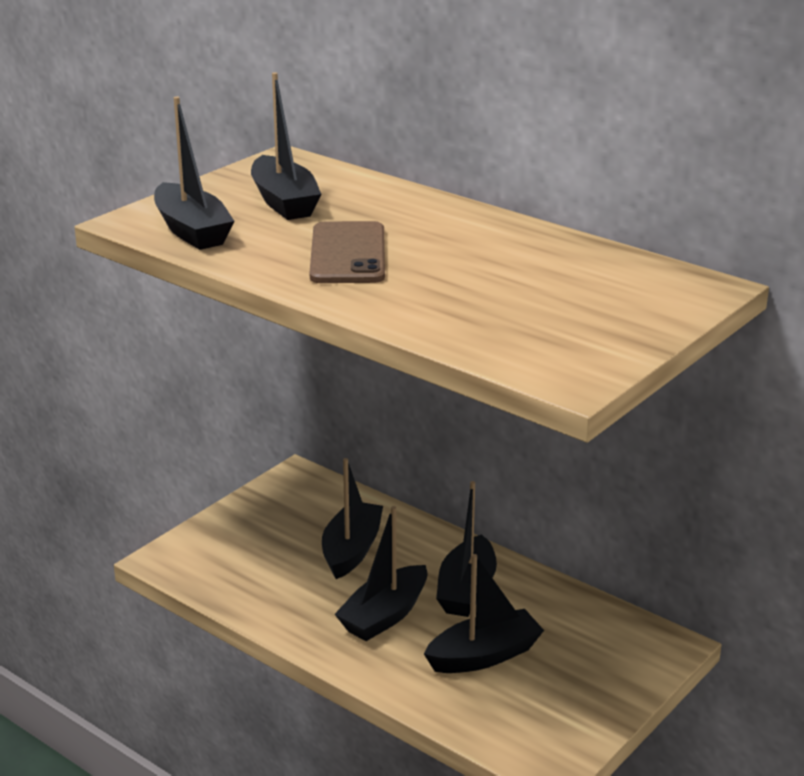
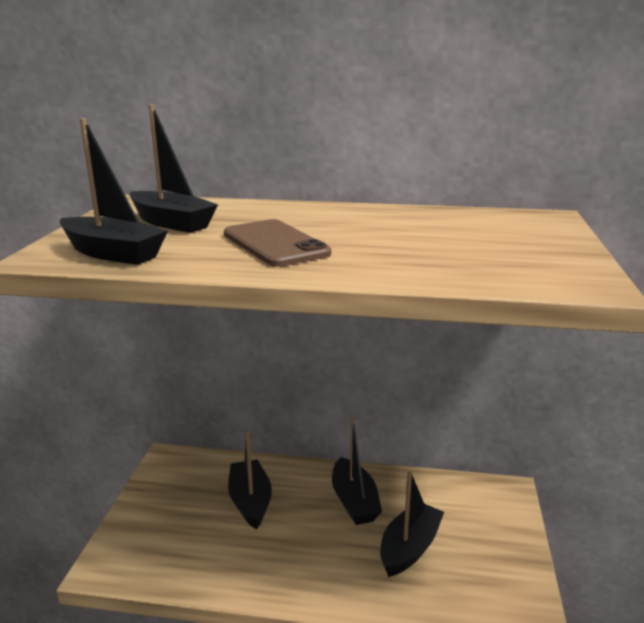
camera: 30 degrees left, 5 degrees down
black boat [335,506,428,641] -> none

